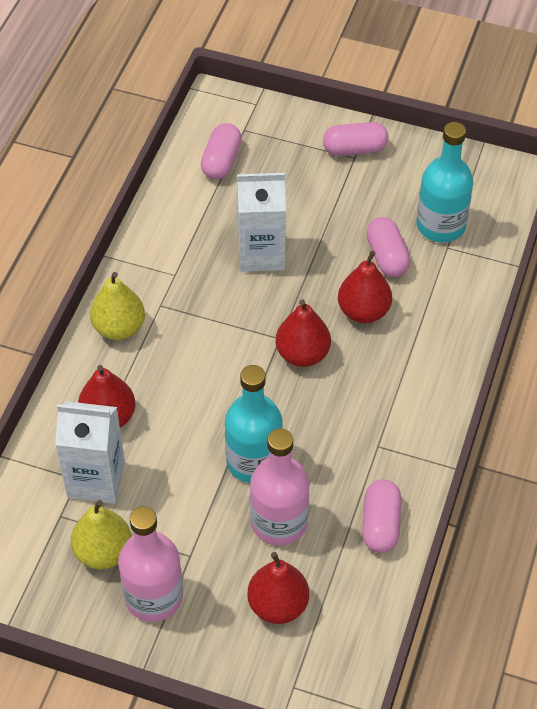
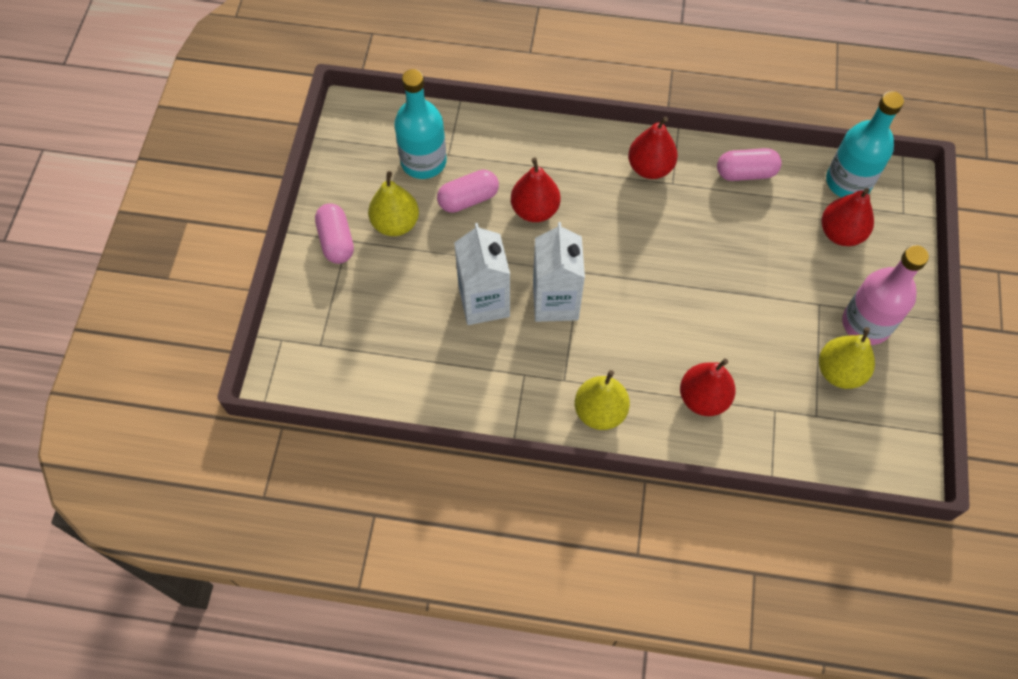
camera: 100 degrees left, 10 degrees up
white carton [55,401,125,504] -> white carton moved to [533,222,585,322]
pink capsule [201,123,242,179] -> none
turquoise bottle [225,365,282,483] -> turquoise bottle moved to [826,91,904,198]
pink bottle [250,428,309,546] -> none
red pear [275,300,331,367] -> red pear moved to [628,116,678,179]
none -> yellow pear [368,171,419,236]

